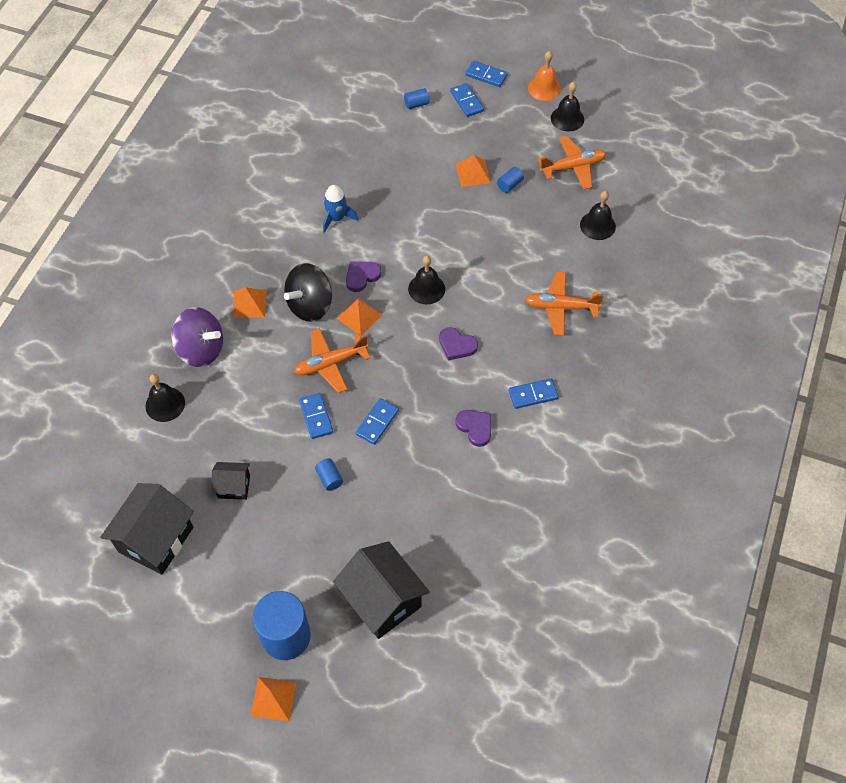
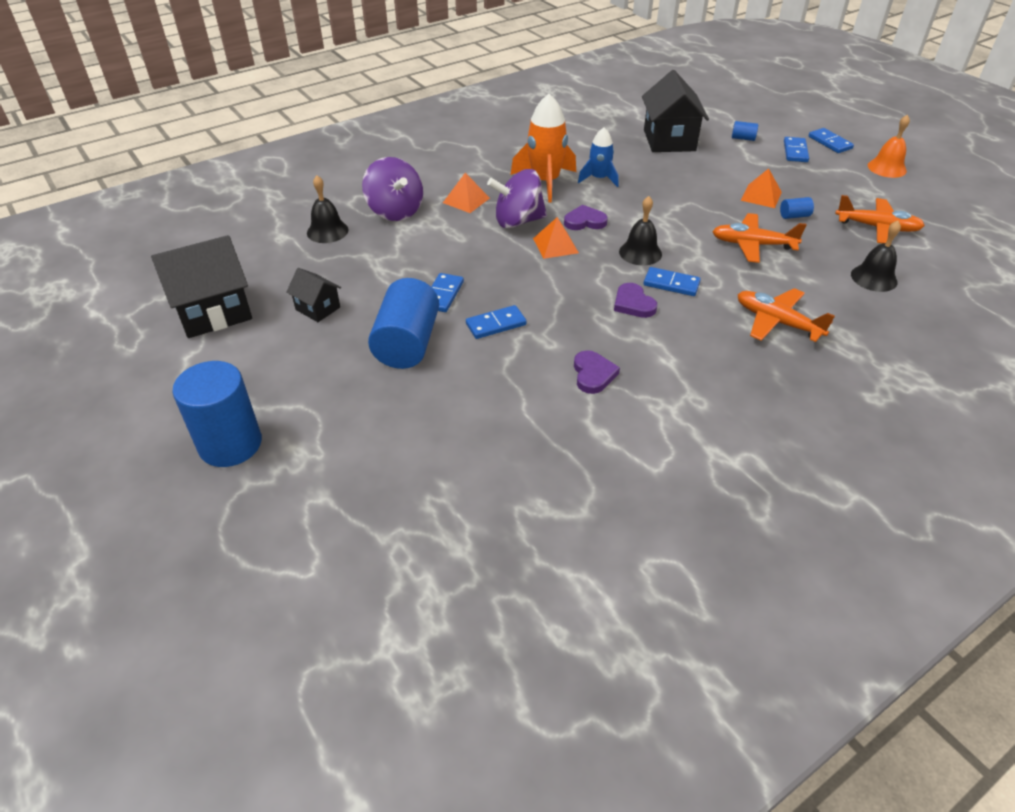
camera: 35 degrees right, 15 degrees down
orange pyramid [251,677,297,721] -> none
black spinning top [284,263,332,322] -> purple spinning top [487,169,547,229]
orange plane [294,328,371,393] -> orange plane moved to [712,213,807,263]
blue cylinder [315,458,343,491] -> blue cylinder [368,278,439,369], size x2.39
black house [333,541,430,639] -> black house moved to [642,70,709,152]
blue domino [509,378,559,409] -> blue domino moved to [644,267,701,296]
black bell [551,82,584,131] -> none
none -> orange rocket [511,94,576,203]

